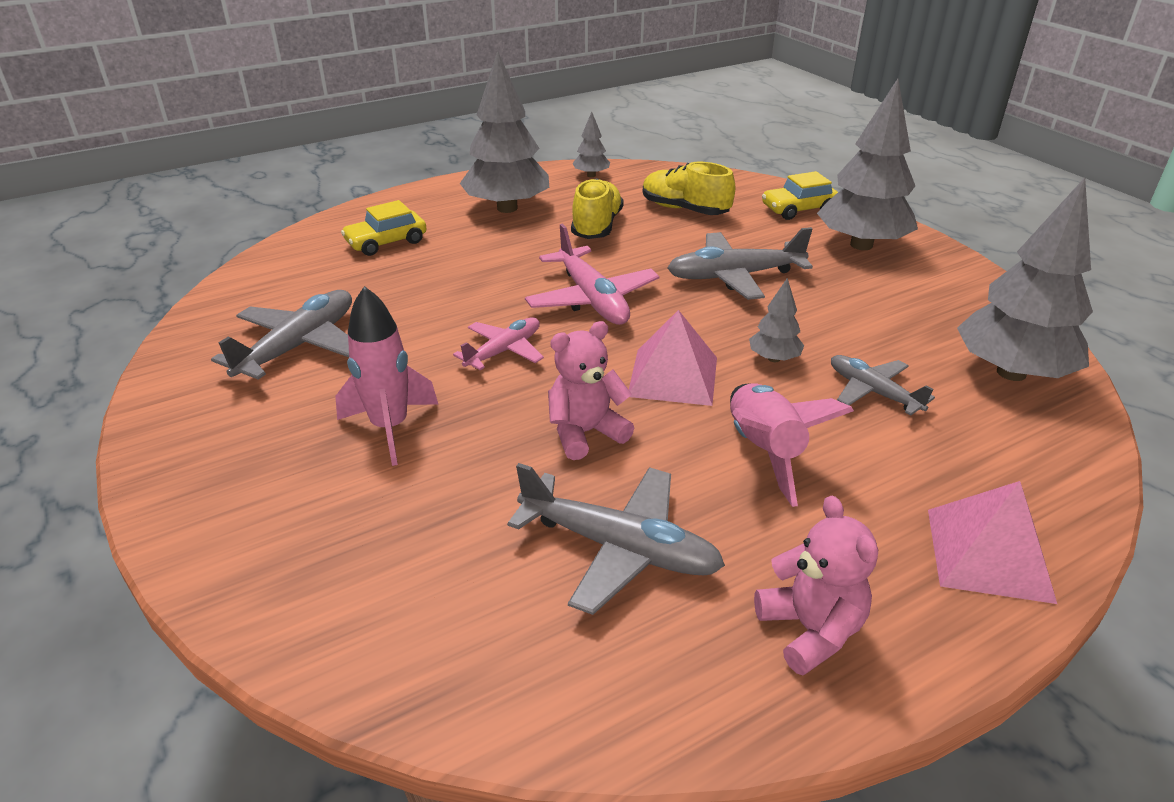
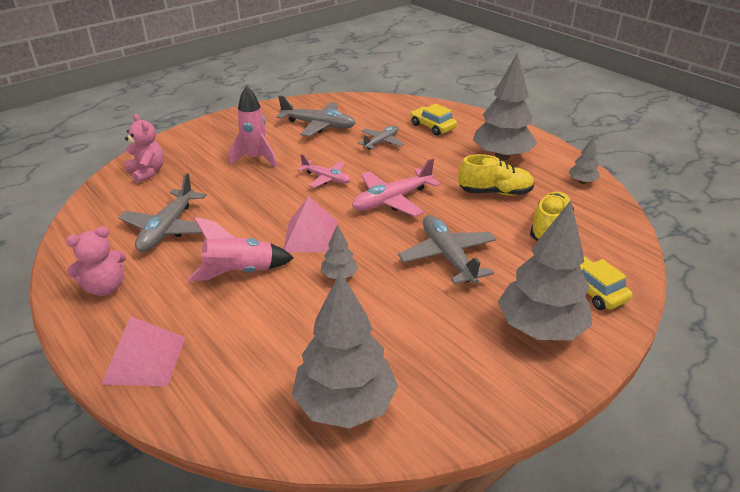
camera: 80 degrees right, 0 degrees up
pink teddy bear [548,321,634,460] -> pink teddy bear moved to [124,114,164,183]
grey plane [831,355,935,415] -> grey plane moved to [358,126,404,150]

